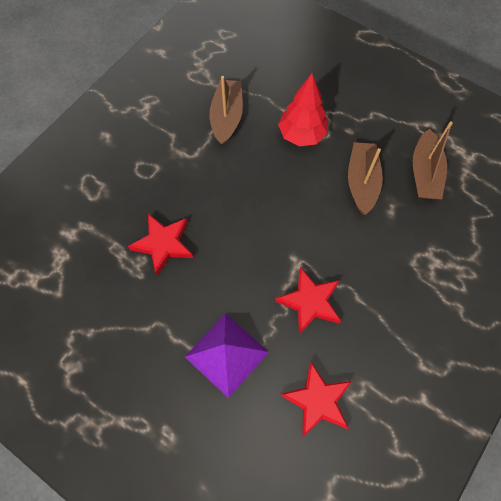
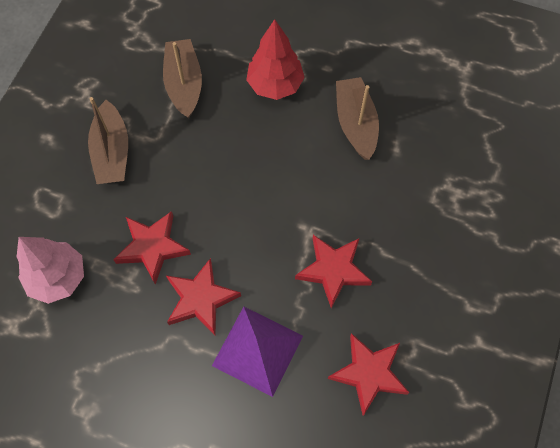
camera: 15 degrees left, 0 degrees up
brown boat [413,122,453,199] -> brown boat moved to [88,97,128,184]
none -> pink tree [17,237,84,304]
none -> red star [166,258,241,335]

